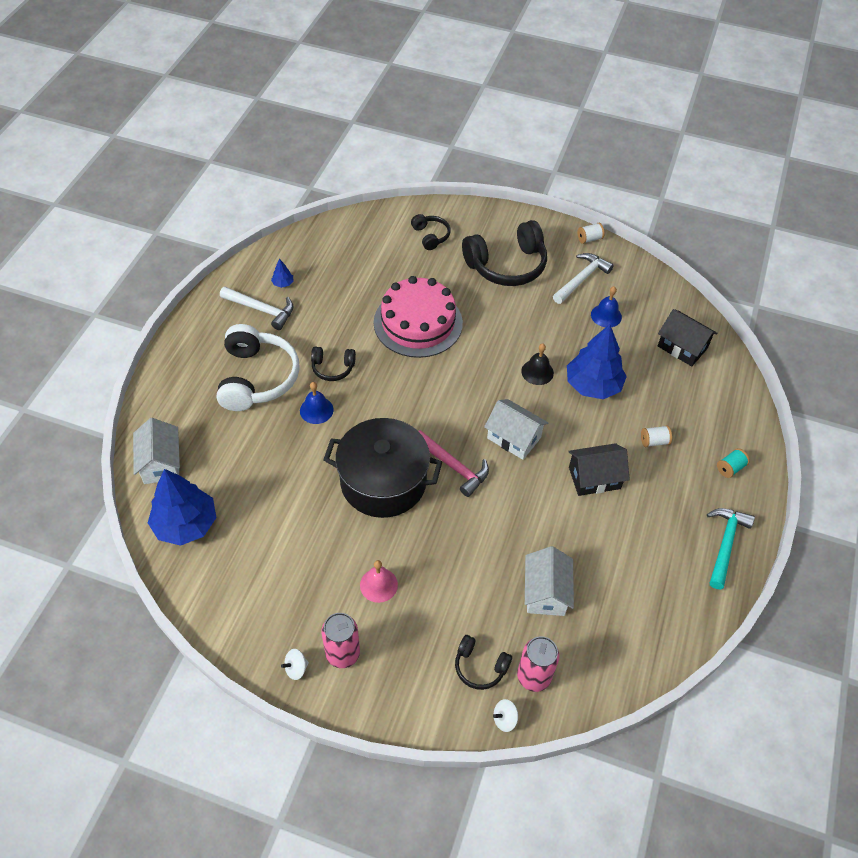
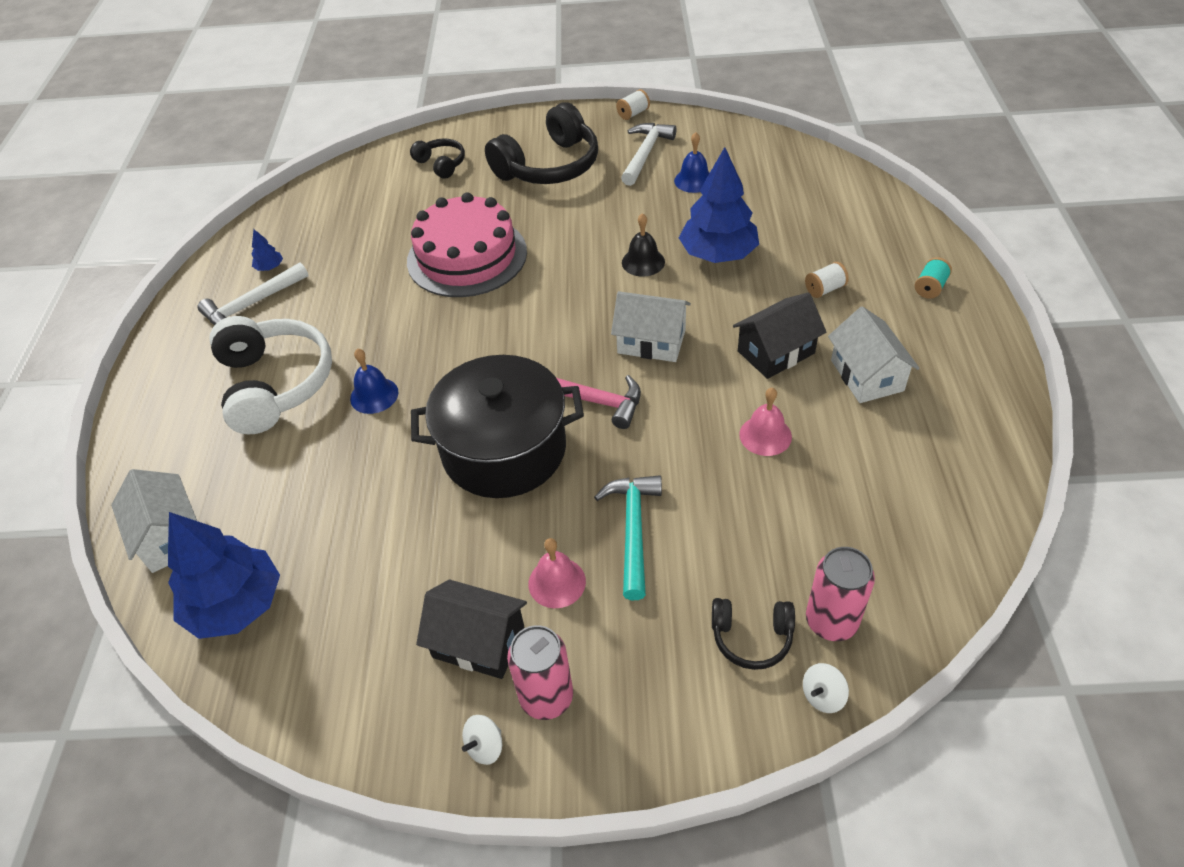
camera: 15 degrees left, 5 degrees down
white hammer [220,287,294,330] -> white hammer turned 135 degrees clockwise [198,262,309,325]
black headphones [311,347,356,381] -> none
white house [525,546,574,616] -> white house moved to [828,306,920,403]
black house [658,309,718,367] -> black house moved to [416,580,527,679]
turquoise hammer [707,508,755,589] -> turquoise hammer moved to [594,475,662,600]
none -> pink bell [739,388,792,456]

